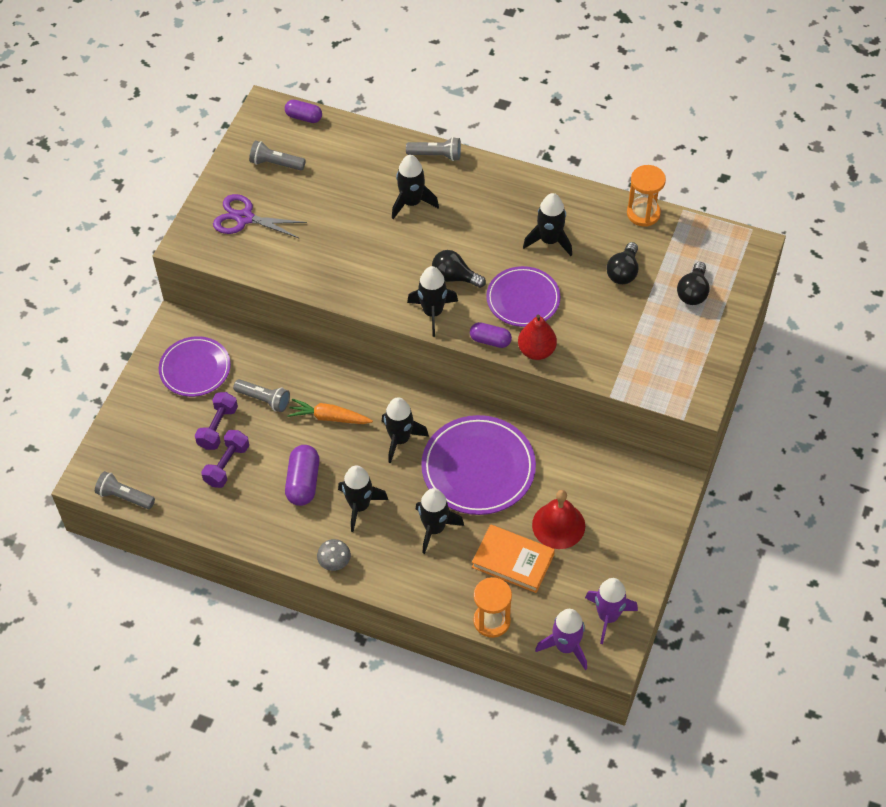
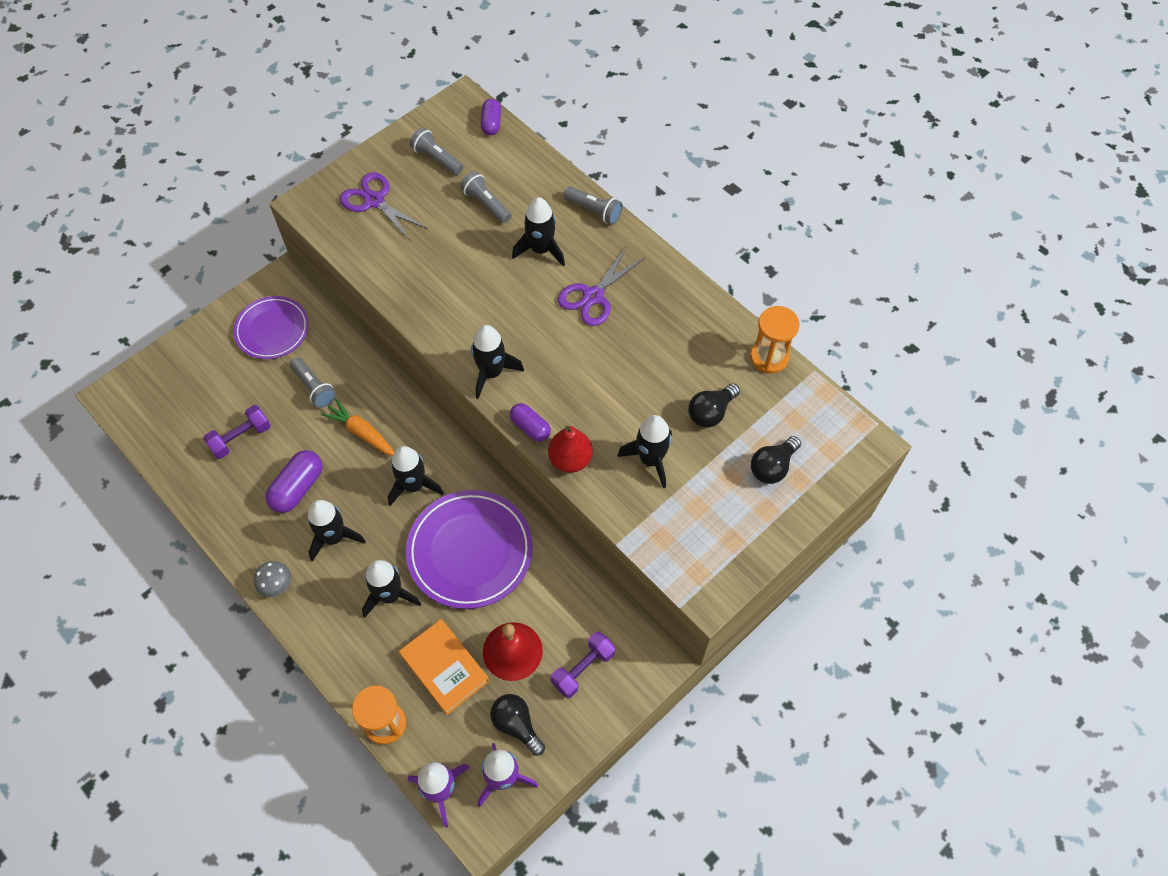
camera: 25 degrees right, 5 degrees up
grey flashlight [95,471,155,509] -> grey flashlight moved to [460,171,512,223]
purple dumbbell [195,392,238,450] -> purple dumbbell moved to [551,632,616,698]
purple capsule [285,100,322,123] -> purple capsule turned 45 degrees clockwise [481,99,501,135]
black light bulb [432,250,486,288] -> black light bulb moved to [490,694,545,756]
purple plate [486,266,561,327] -> none
black rocket [523,193,572,256] -> black rocket moved to [617,415,672,488]
none -> purple scissors [558,247,645,326]

